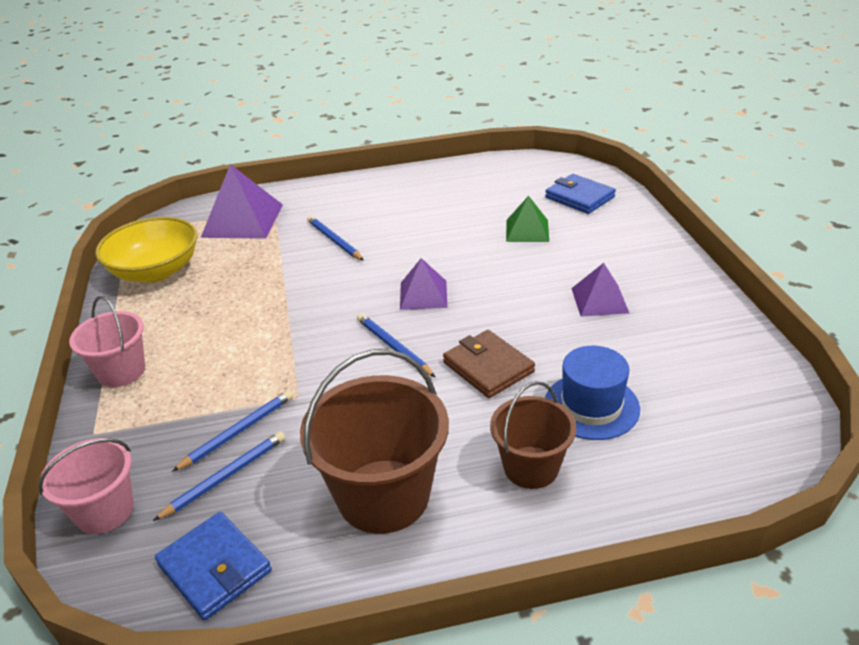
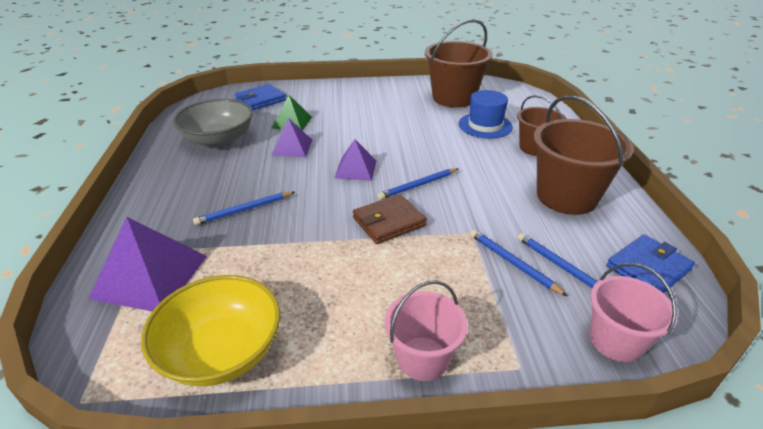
camera: 85 degrees left, 0 degrees up
brown wallet [443,330,535,398] -> brown wallet moved to [353,194,427,244]
purple pyramid [571,263,629,317] -> purple pyramid moved to [271,118,312,157]
none -> grey bowl [173,99,253,147]
none -> brown bucket [425,19,493,108]

